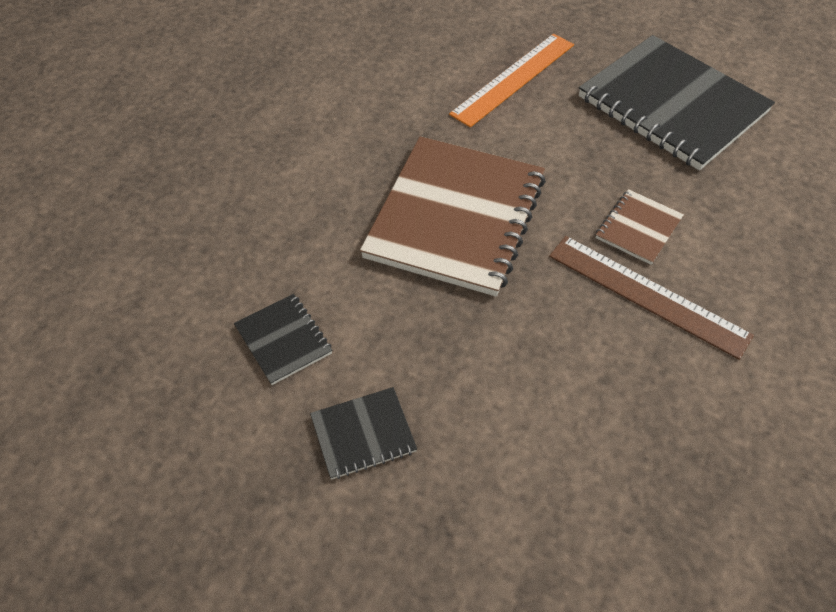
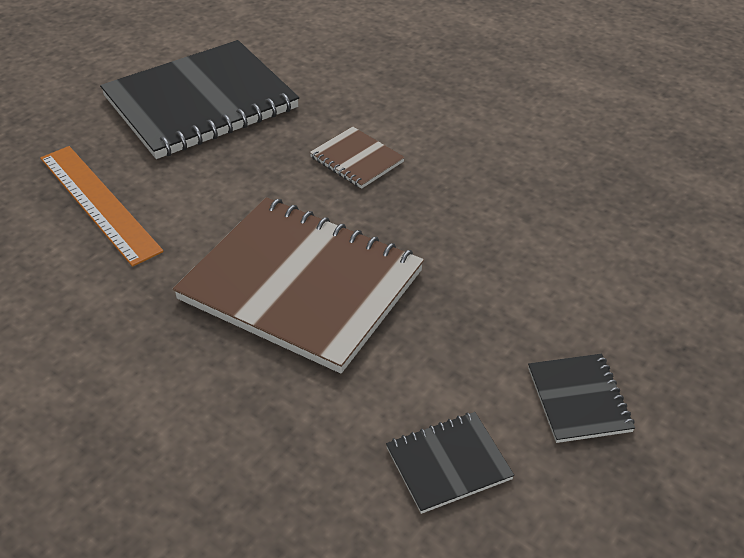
camera: 80 degrees left, 10 degrees down
brown ruler [549,236,754,360] -> none

